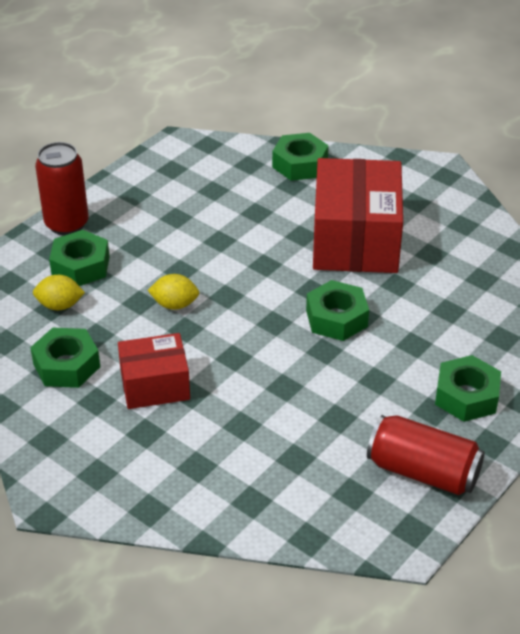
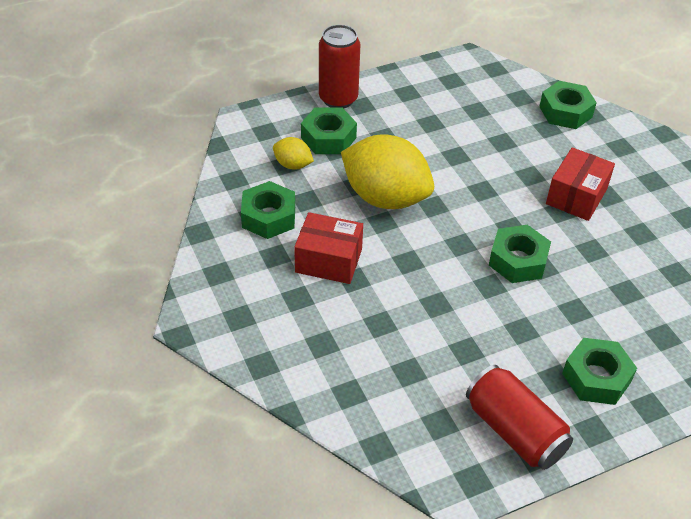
camera: 25 degrees right, 5 degrees up
yellow lemon [148,274,199,310] -> yellow lemon [341,134,434,209], size x2.19
red box [313,158,403,273] -> red box [546,147,615,221], size x0.57

